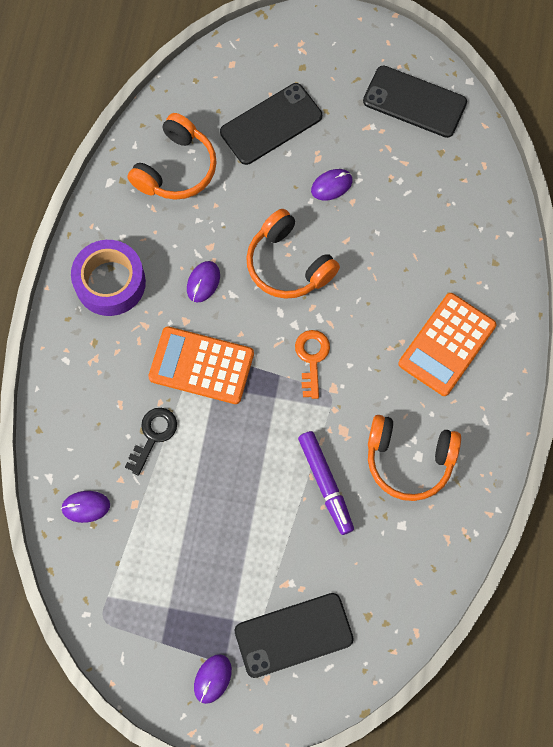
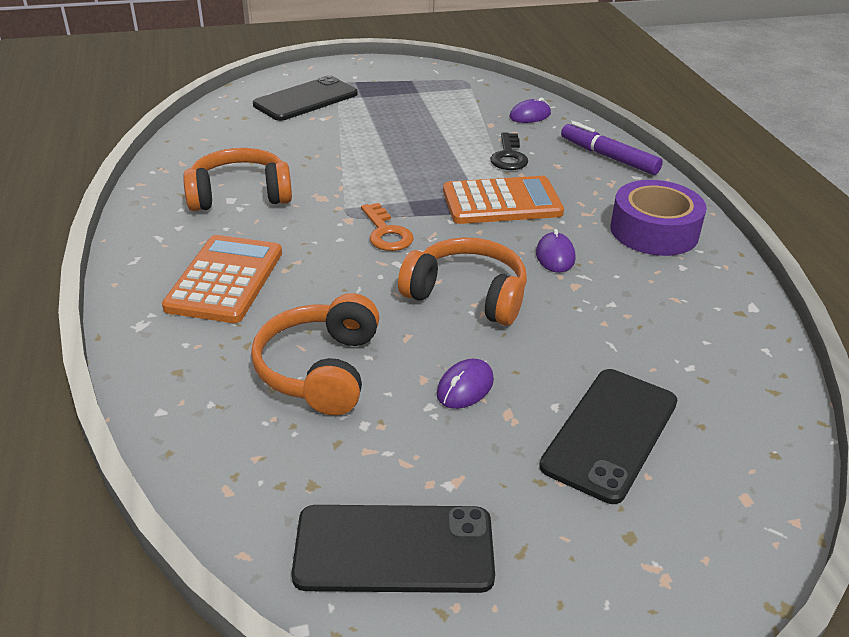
camera: 155 degrees right, 35 degrees down
orange headphones [127,113,217,200] -> orange headphones moved to [251,293,379,415]
purple mouse [194,654,232,704] -> none
purple marker [298,431,354,535] -> purple marker moved to [561,121,663,175]

